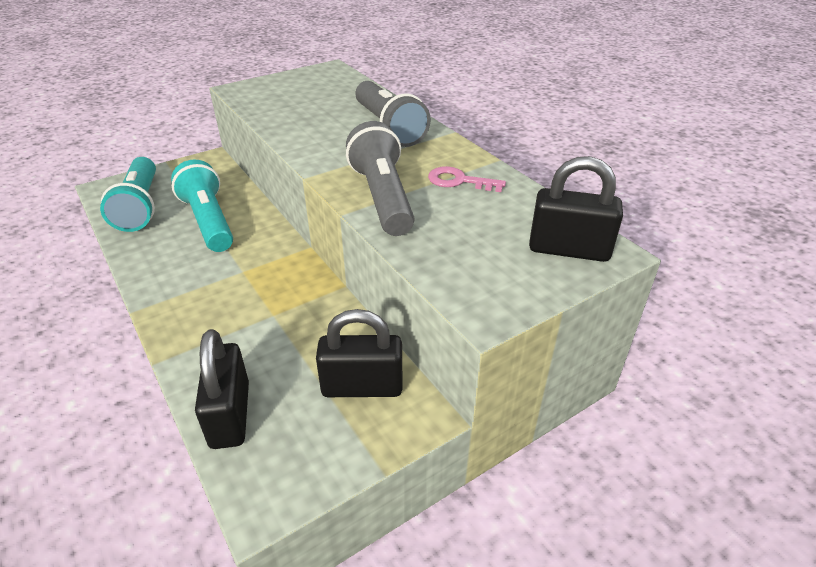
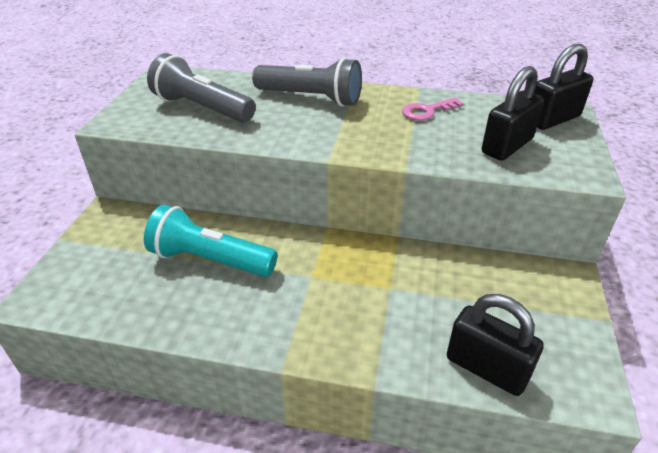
camera: 45 degrees left, 0 degrees up
turquoise flashlight [100,157,156,232] -> none
black padlock [316,309,402,397] -> black padlock moved to [482,66,544,161]
grey flashlight [346,121,415,236] -> grey flashlight moved to [147,53,256,123]

